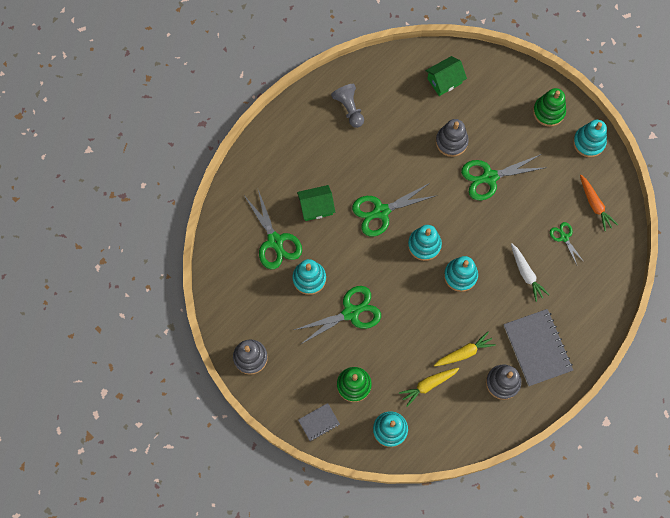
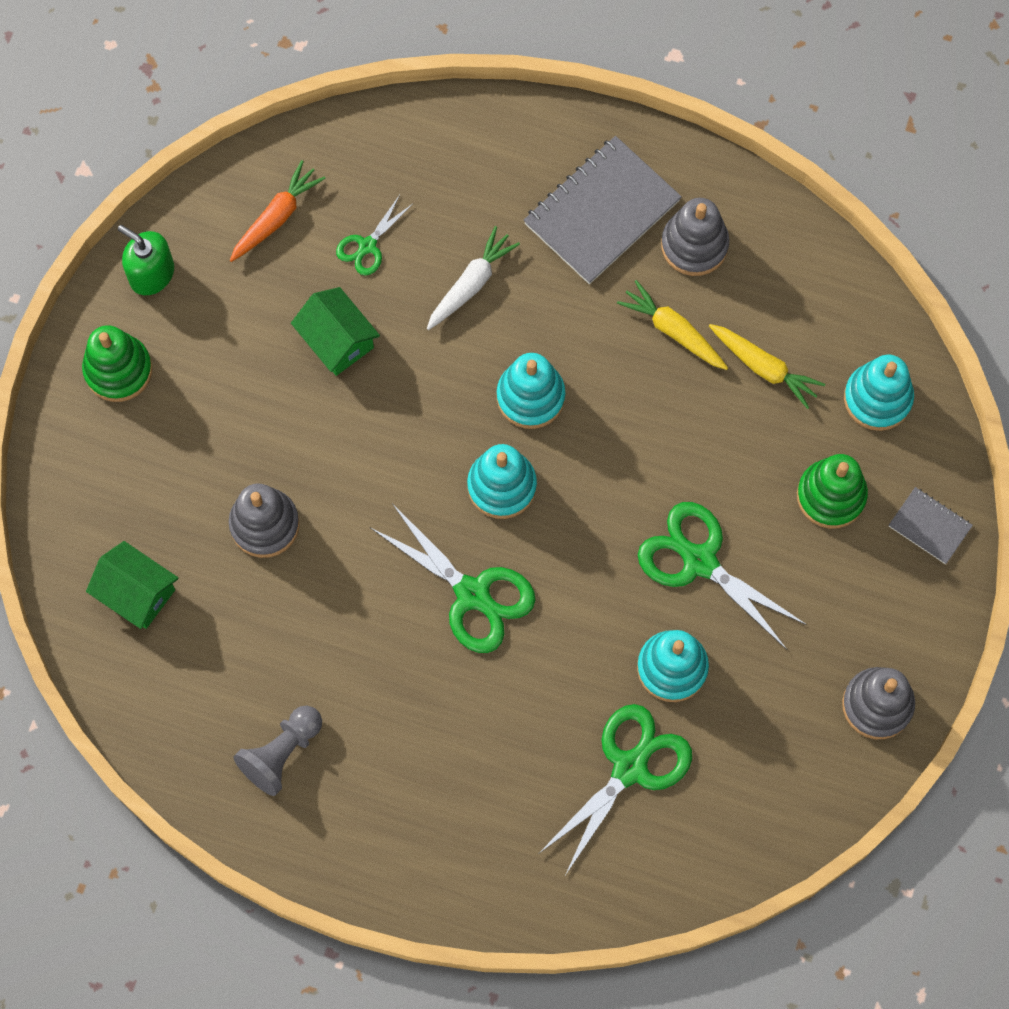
camera: 115 degrees left, 0 degrees up
green house [297,185,335,221] -> green house moved to [291,287,380,376]
green scissors [461,154,544,201] -> none
turquoise stacking toy [573,120,607,157] -> green soap dispenser [118,225,174,295]

